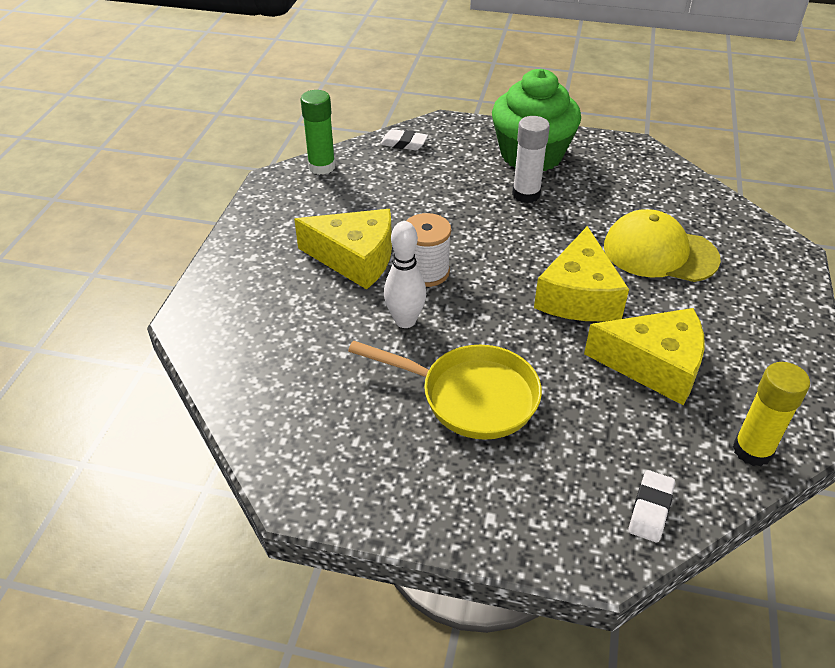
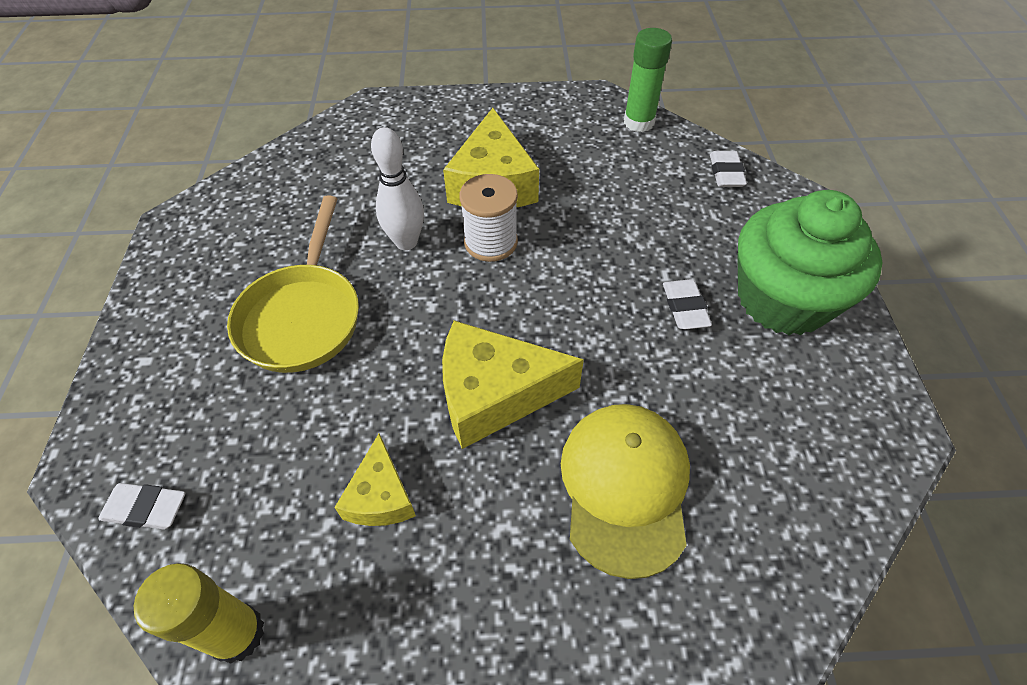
camera: 75 degrees right, 10 degrees up
white glue stick [512,116,550,203] -> white eraser [663,279,712,329]
yellow cheese [584,308,705,405] -> yellow cheese [334,434,416,526], size x0.57

